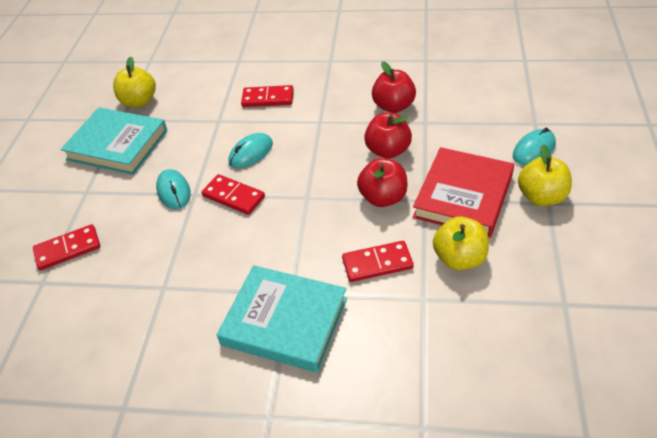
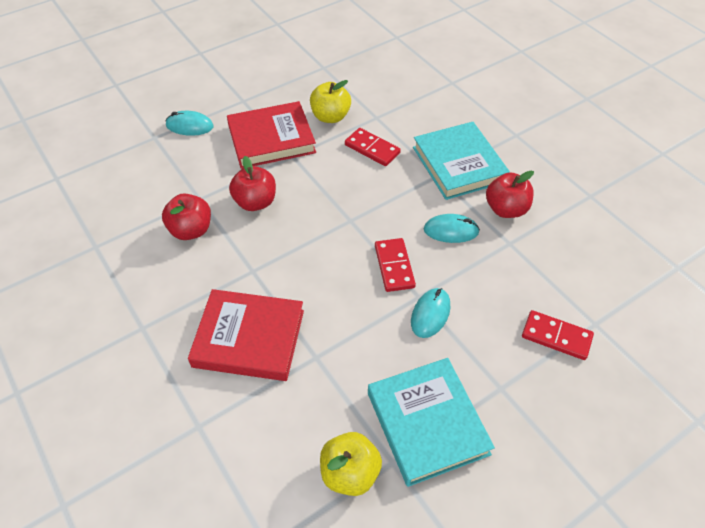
camera: 135 degrees left, 5 degrees up
turquoise mouse [229,133,273,168] -> turquoise mouse moved to [424,214,480,243]
red domino [241,85,294,107] -> red book [188,289,304,381]
red apple [357,158,408,207] -> red apple moved to [486,171,534,218]
yellow apple [518,144,572,206] -> none

